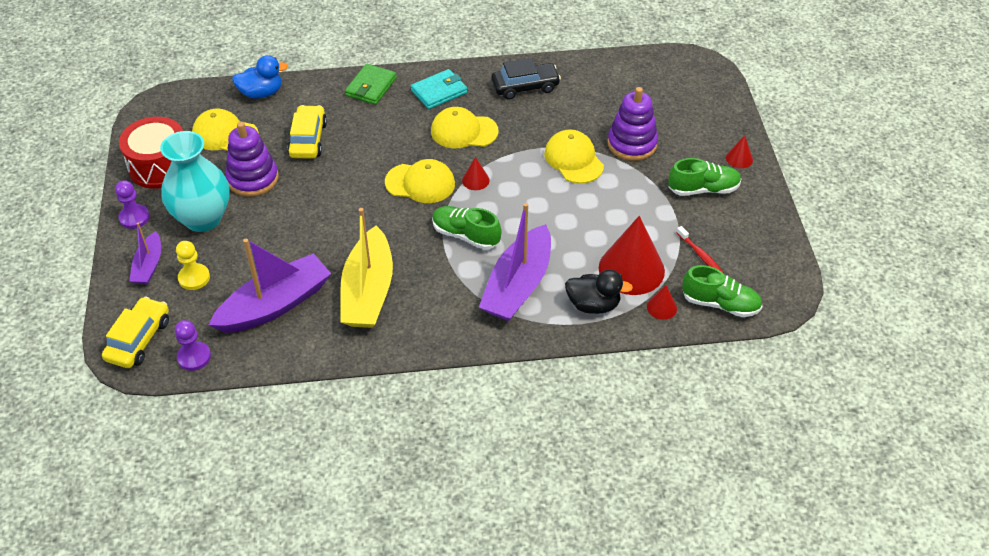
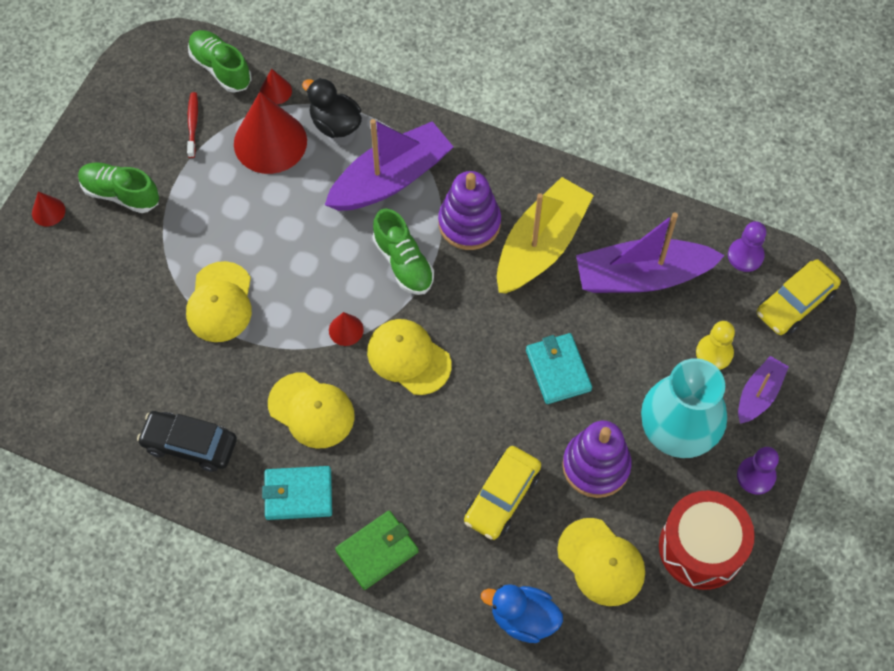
camera: 150 degrees left, 15 degrees up
purple stacking toy [608,87,658,161] -> purple stacking toy moved to [438,171,501,250]
none -> turquoise wallet [526,333,592,404]

